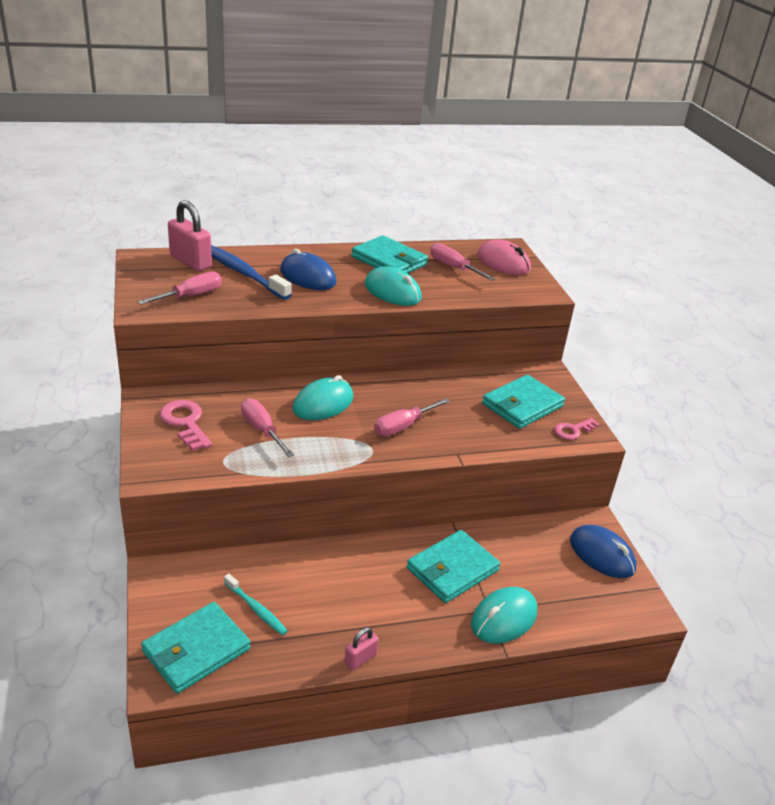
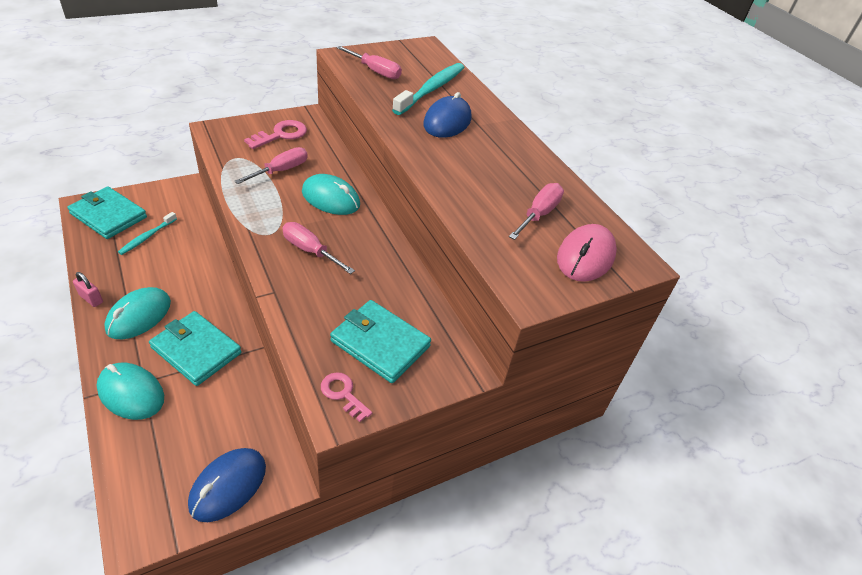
camera: 75 degrees right, 10 degrees up
pink padlock [168,200,212,271] -> none
blue toothbrush [211,245,292,300] -> turquoise toothbrush [392,63,465,115]
turquoise wallet [351,235,428,274] -> none
turquoise mouse [365,266,422,306] -> turquoise mouse moved to [104,287,171,339]

